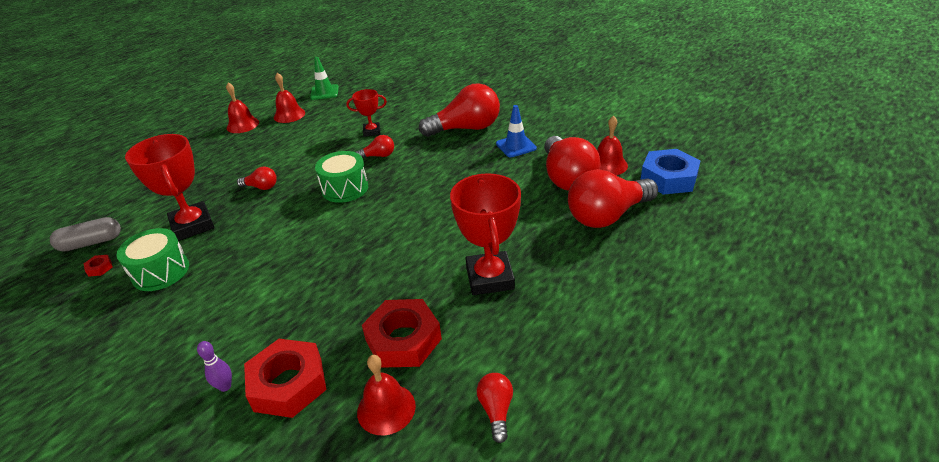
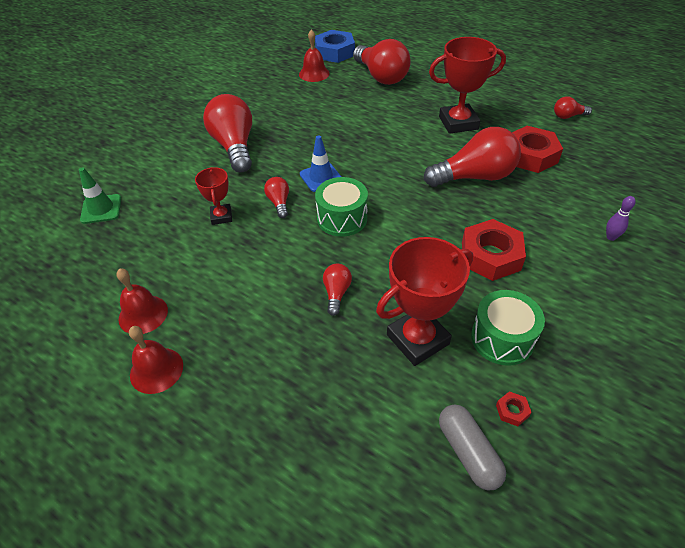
camera: 95 degrees left, 10 degrees up
red nut [244,339,327,418] -> red nut moved to [462,219,526,281]
green traffic cone [310,57,339,100] -> green traffic cone moved to [79,167,121,224]
red bell [357,355,416,435] -> none
blue traffic cone [496,105,537,157] -> blue traffic cone moved to [300,135,342,192]
red light bulb [544,136,601,191] -> red light bulb moved to [424,127,521,187]

